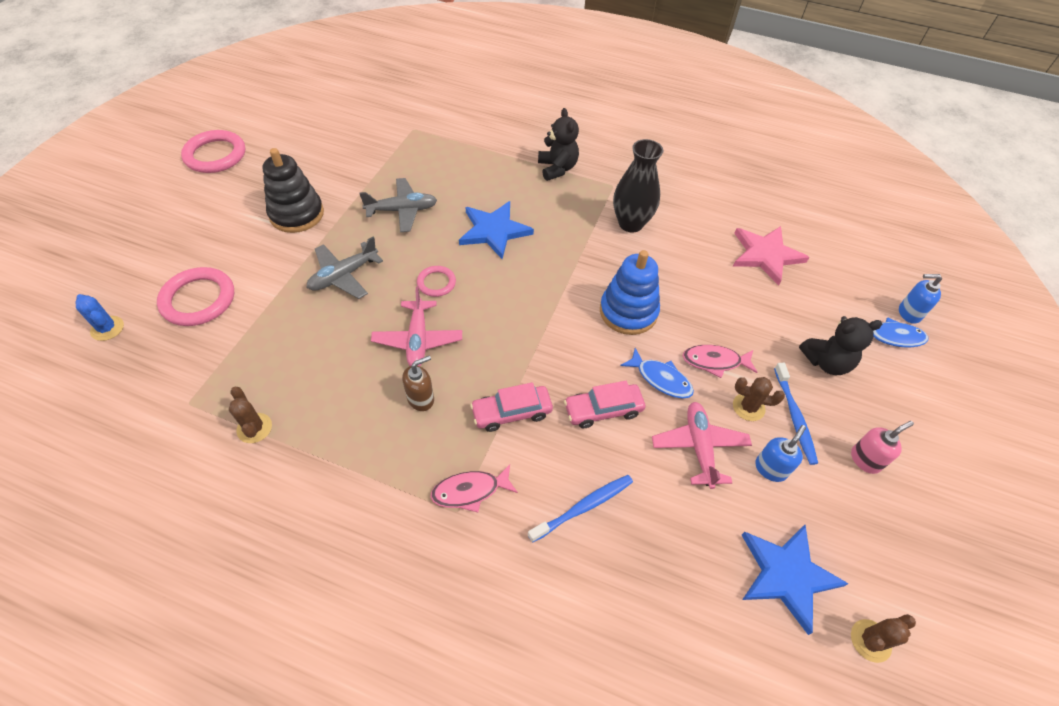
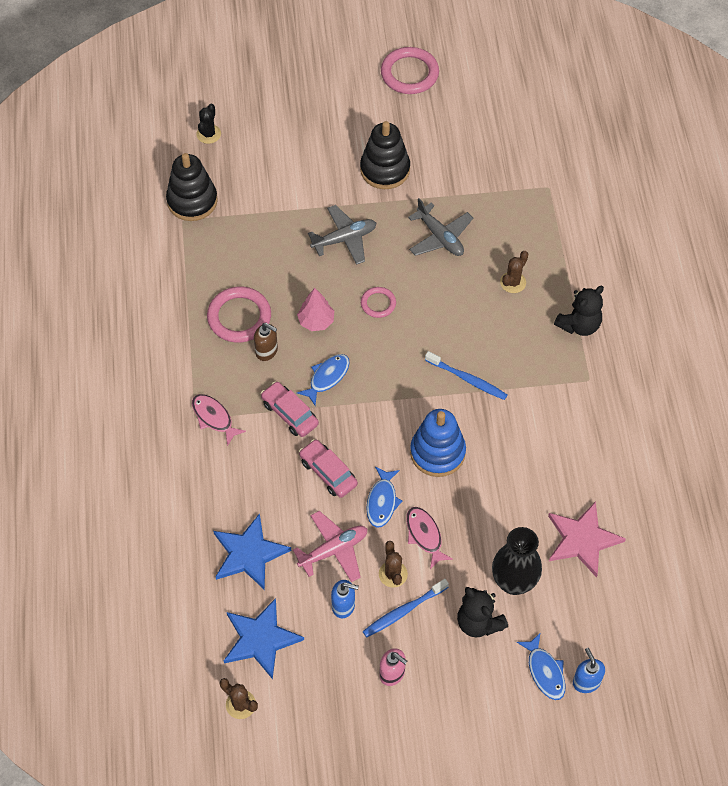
camera: 65 degrees right, 5 degrees up
blue cactus [76,294,124,341] -> black cactus [196,104,221,144]
pink ring [157,267,234,326] -> pink ring moved to [207,287,271,343]
brown cactus [229,387,272,443] -> brown cactus moved to [500,251,528,293]
grey plane [307,237,383,299] -> grey plane turned 135 degrees clockwise [308,205,376,265]
pink plane [371,286,462,366] -> pink tree [297,288,334,331]
blue star [459,201,534,259] -> blue star moved to [213,513,291,590]
blue toothbrush [528,475,633,543] -> blue toothbrush moved to [425,351,507,400]
black vase [613,139,663,232] -> black vase moved to [492,527,542,595]
none -> black stacking toy [166,153,218,221]
none -> blue fish [297,354,350,405]

